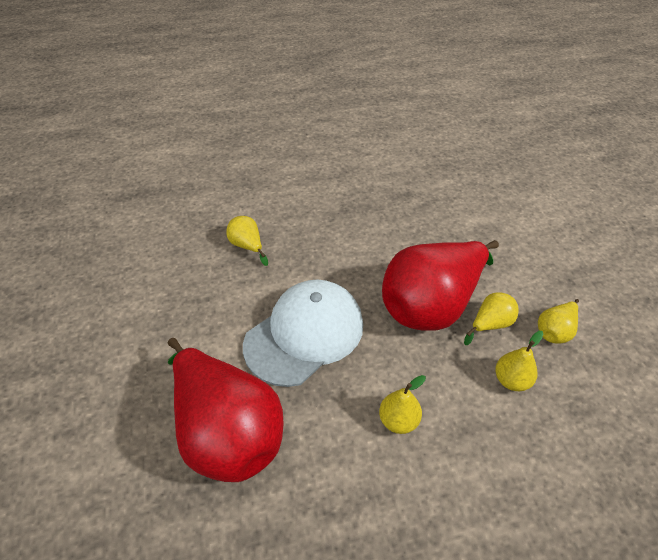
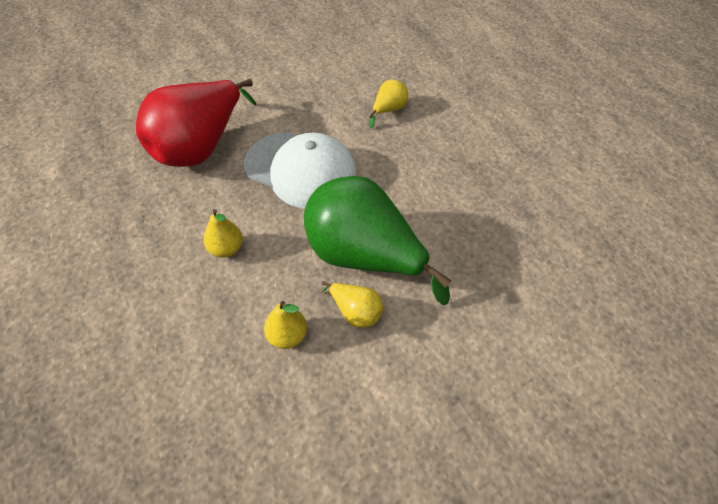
camera: 75 degrees right, 5 degrees up
red pear [382,240,499,331] -> green pear [304,176,451,305]
yellow pear [538,299,579,344] -> none

